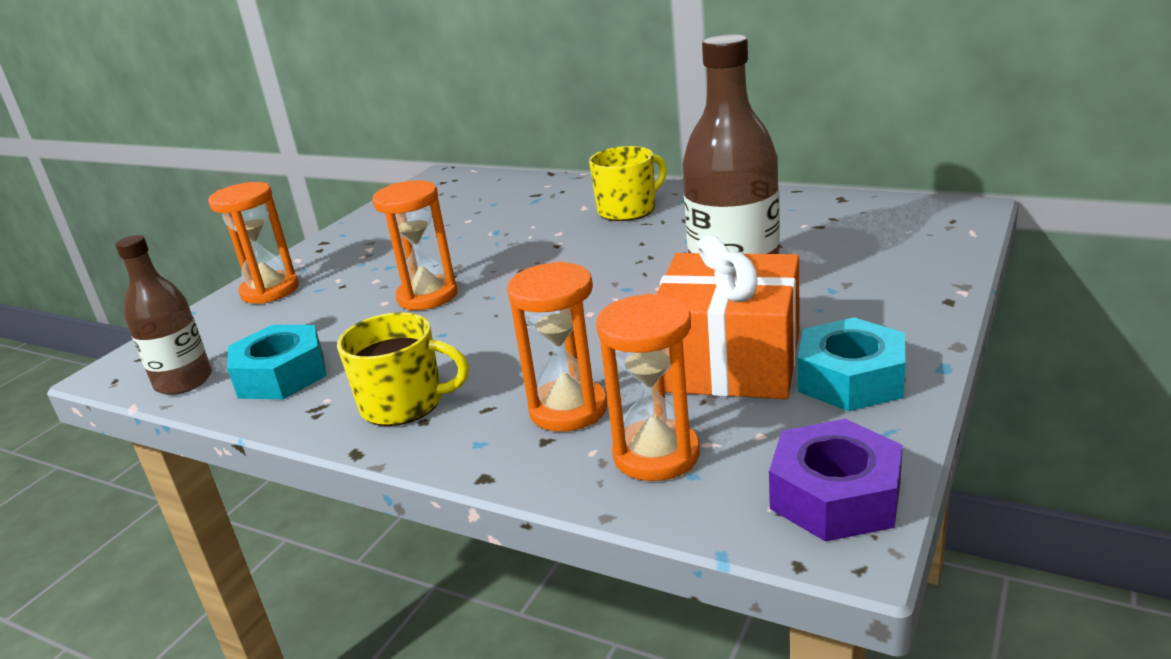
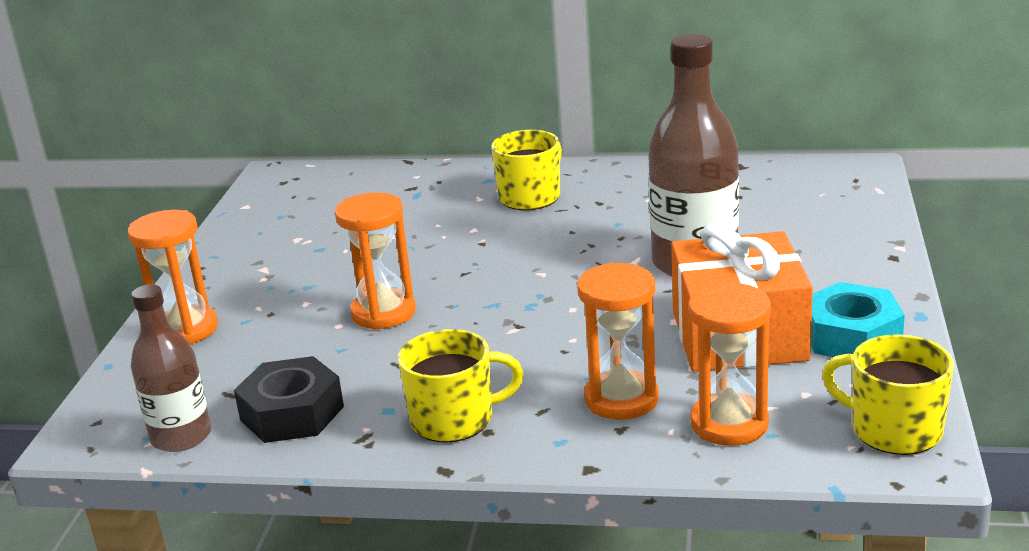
camera: 20 degrees left, 0 degrees up
turquoise nut [227,325,326,399] -> black nut [234,356,344,443]
purple nut [769,419,903,542] -> yellow mug [822,334,954,455]

